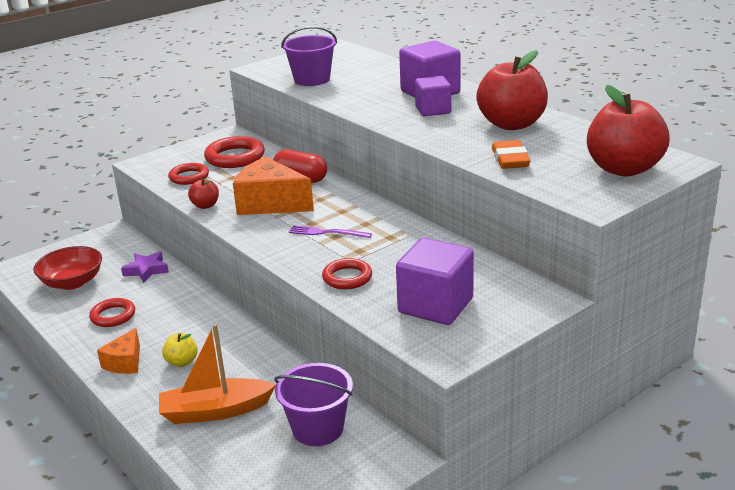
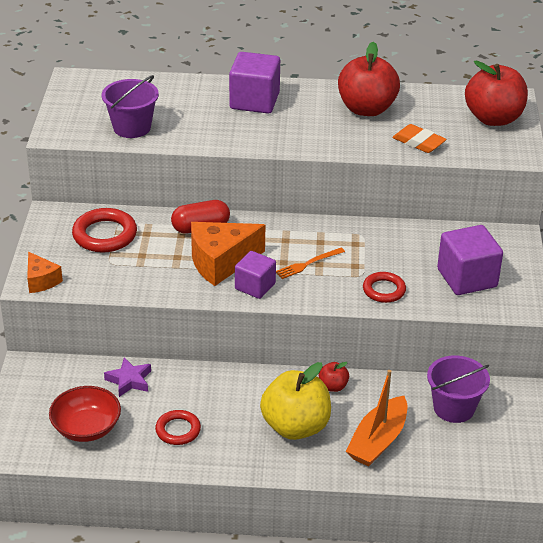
camera: 50 degrees left, 10 degrees up
orange cheese [97,328,140,374] -> orange cheese moved to [27,252,63,293]
yellow apple [162,333,198,367] -> yellow apple [260,362,331,440], size x2.22
red ring [168,163,209,185] -> none
red apple [188,179,219,209] -> red apple moved to [318,362,349,392]
purple fork [289,225,372,238] -> orange fork [276,248,345,279]
purple cube [415,76,451,116] -> purple cube moved to [235,251,276,299]

